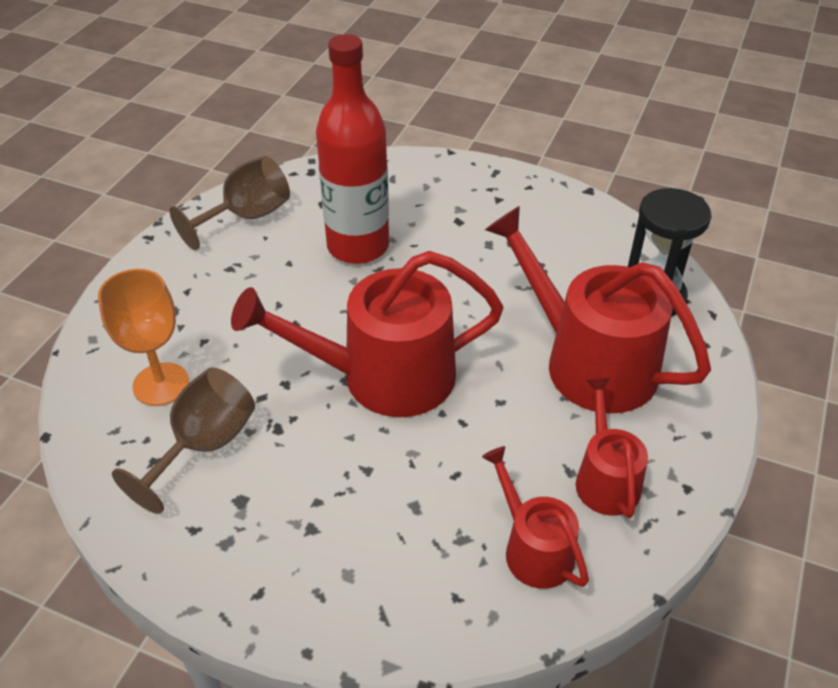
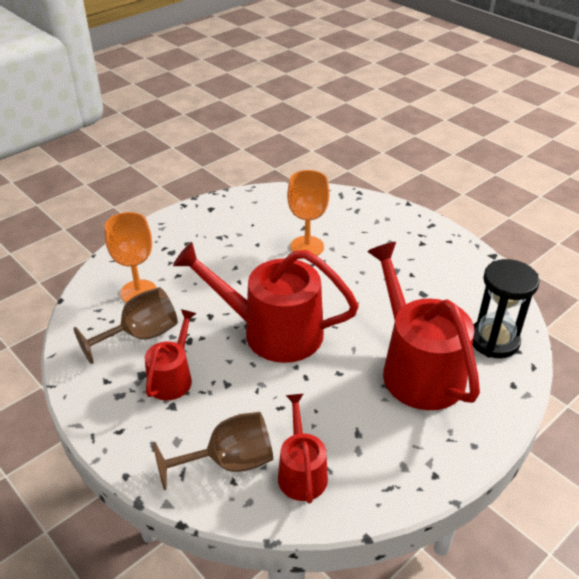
camera: 25 degrees right, 5 degrees down
brown goblet [170,156,290,250] -> brown goblet moved to [153,412,273,490]
red bottle [316,34,389,264] -> orange goblet [287,170,329,256]
red watering can [576,378,648,518] -> red watering can moved to [145,309,197,400]

